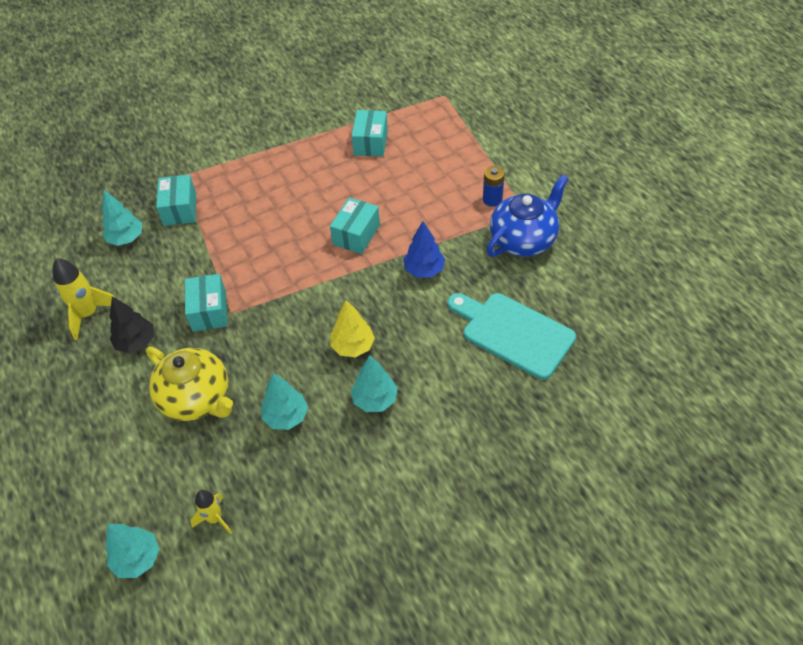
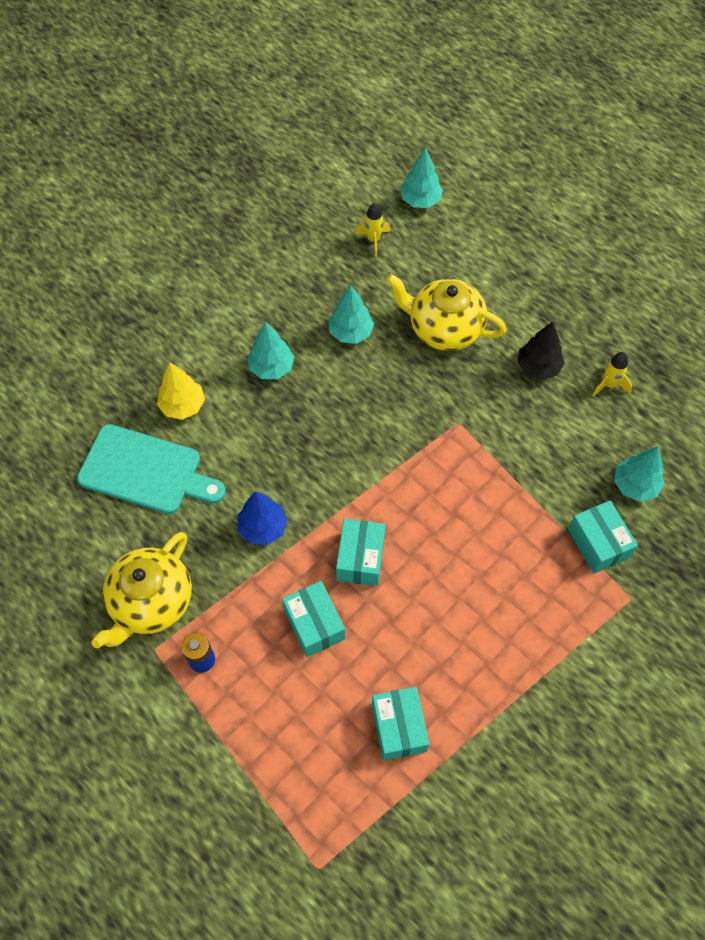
camera: 160 degrees right, 10 degrees up
yellow rocket [53,258,115,340] -> yellow rocket [592,352,632,397], size x0.63
turquoise box [185,274,228,332] -> turquoise box moved to [282,581,345,657]
yellow tree [330,300,375,357] -> yellow tree moved to [157,362,205,420]
blue teapot [487,175,569,257] -> yellow teapot [91,532,192,648]

